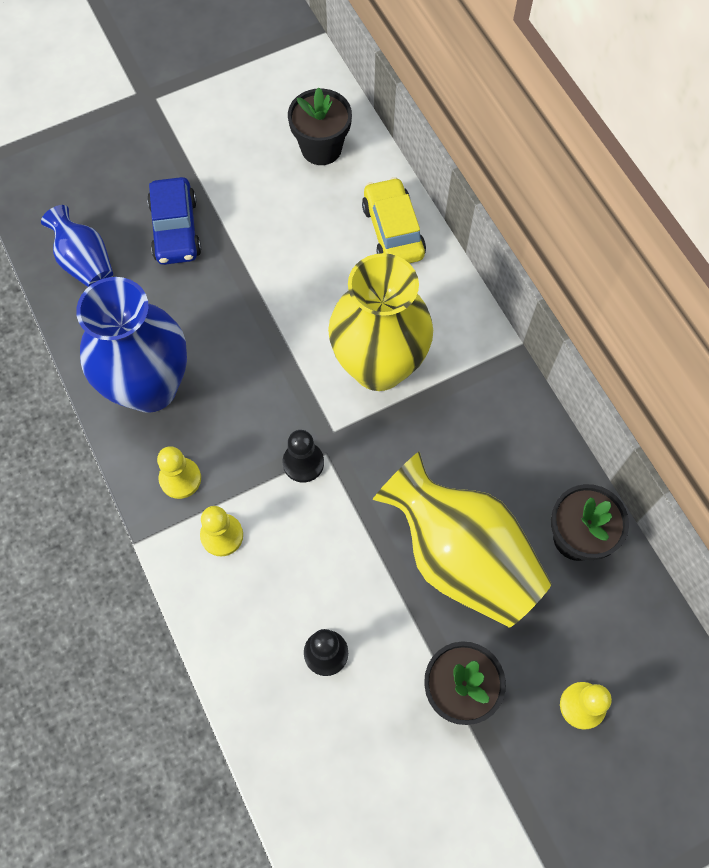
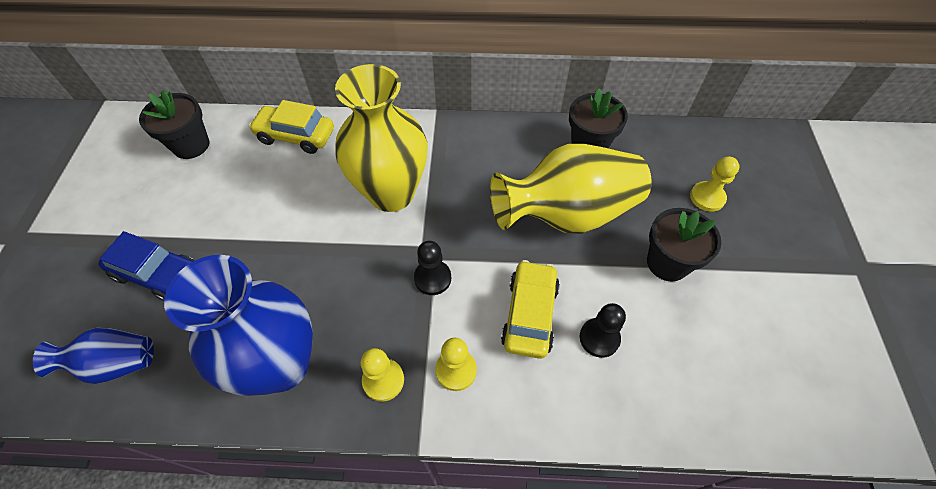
camera: 60 degrees left, 10 degrees down
none -> yellow car [501,260,560,359]

